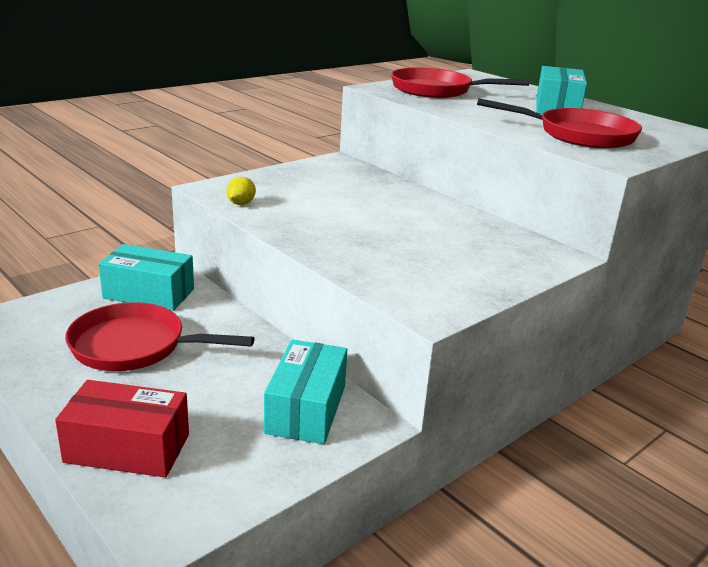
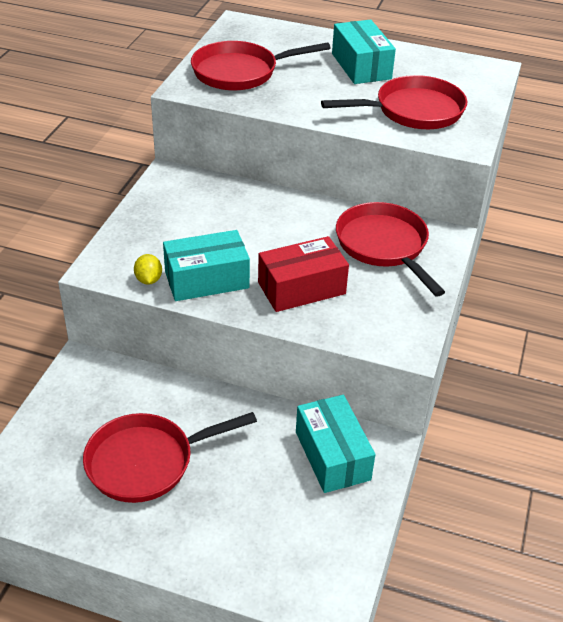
camera: 30 degrees left, 15 degrees up
red box [55,380,189,478] -> red box moved to [258,236,349,312]
turquoise box [99,244,194,311] -> turquoise box moved to [163,230,250,301]
none -> red pan [336,202,445,297]

